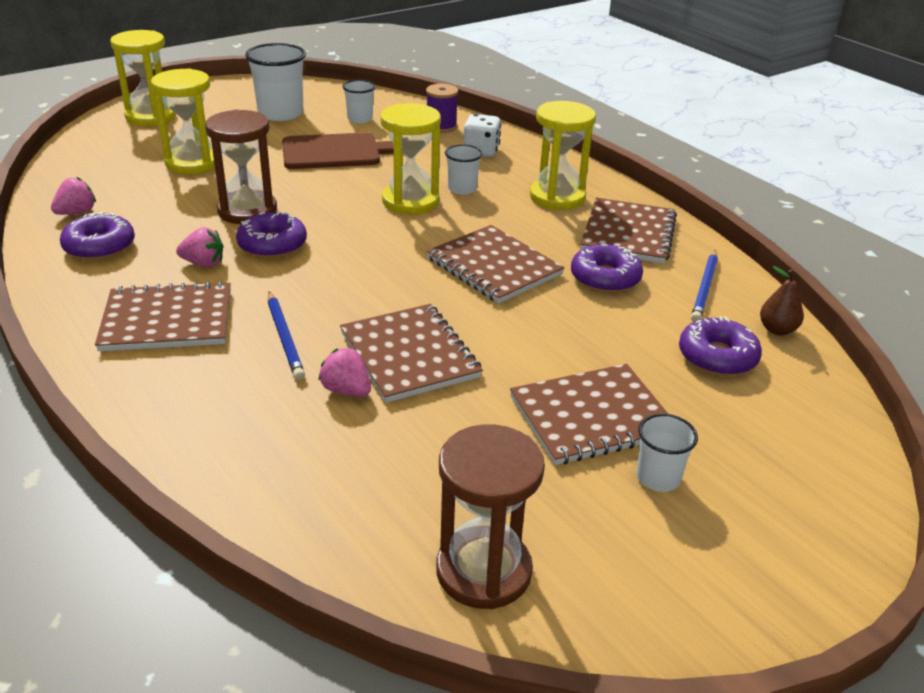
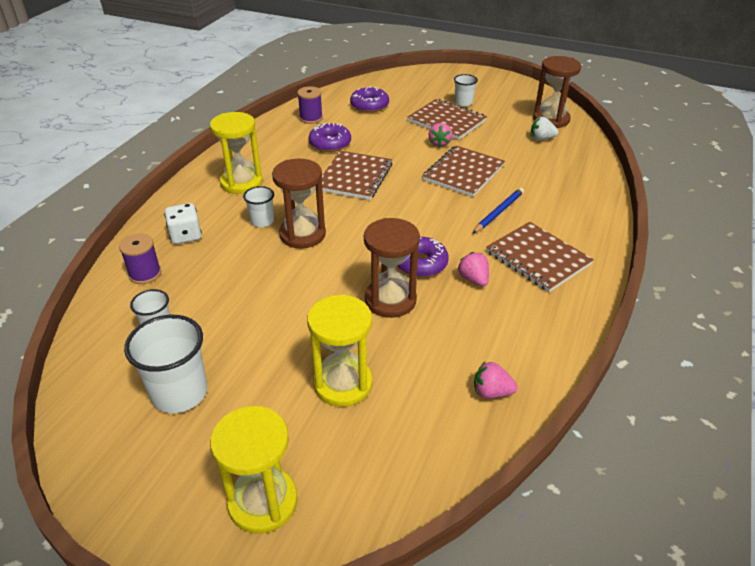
camera: 120 degrees left, 5 degrees up
purple donut [60,212,135,260] -> none
brown cutting board [282,133,393,169] -> none
pink strawberry [318,347,371,397] -> pink strawberry moved to [429,123,452,147]
yellow hourglass [380,103,441,214] -> brown hourglass [272,159,326,249]
brown notebook [580,198,677,264] -> none
blue pencil [691,250,718,322] -> purple spool [297,86,323,124]
brown pear [760,266,804,335] -> none
none -> white strawberry [531,117,558,140]

